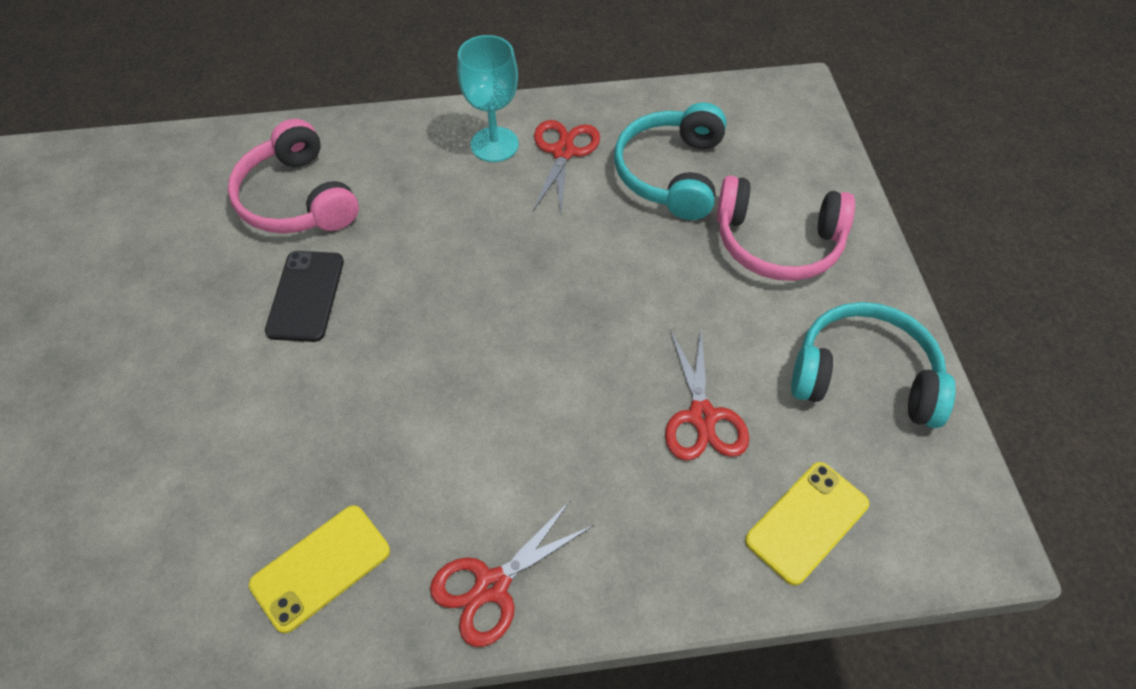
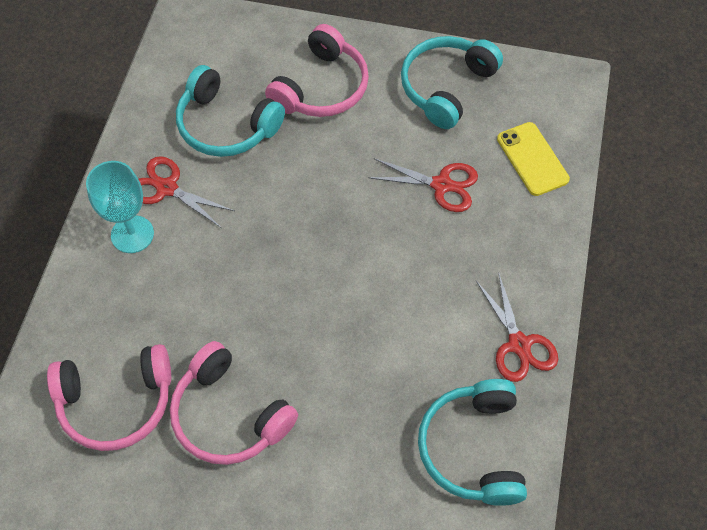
camera: 70 degrees left, 5 degrees up
yellow phone [249,505,390,633] -> turquoise headphones [418,379,527,506]
black phone [265,251,344,342] -> pink headphones [170,341,298,465]

